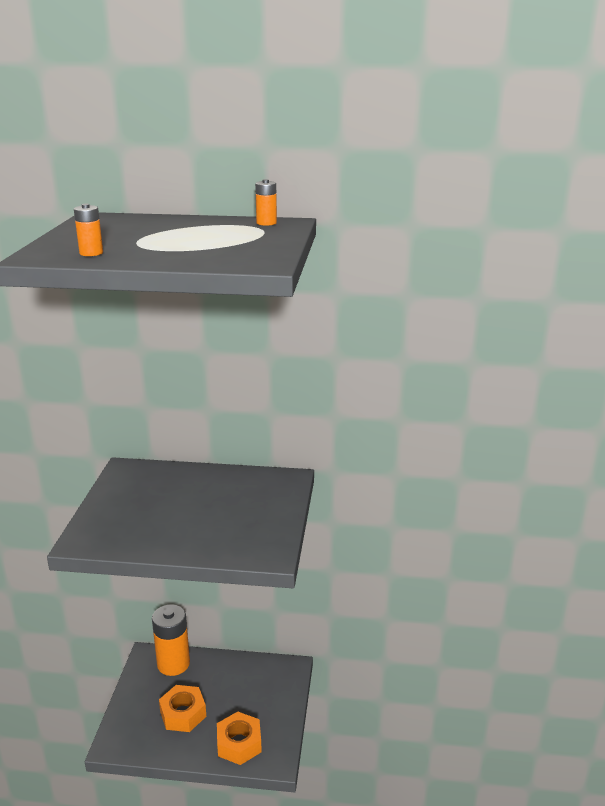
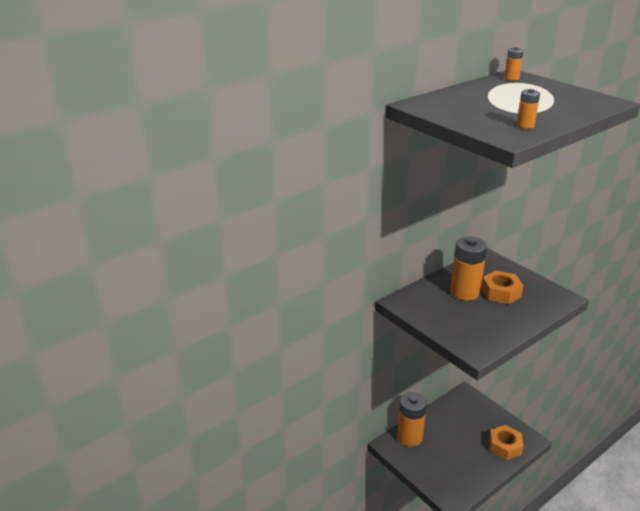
camera: 45 degrees left, 5 degrees up
orange nut [159,685,206,732] -> orange nut moved to [481,270,524,305]
none -> orange battery [450,236,487,301]

